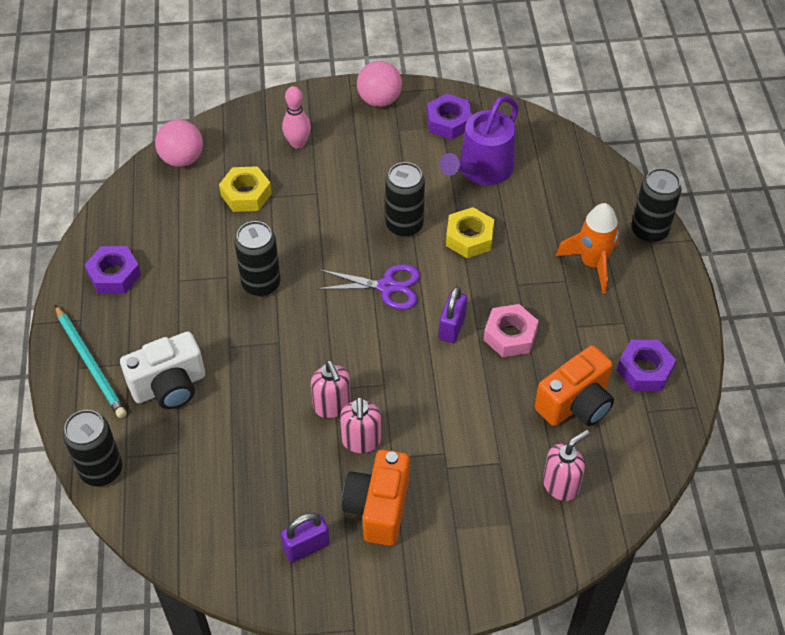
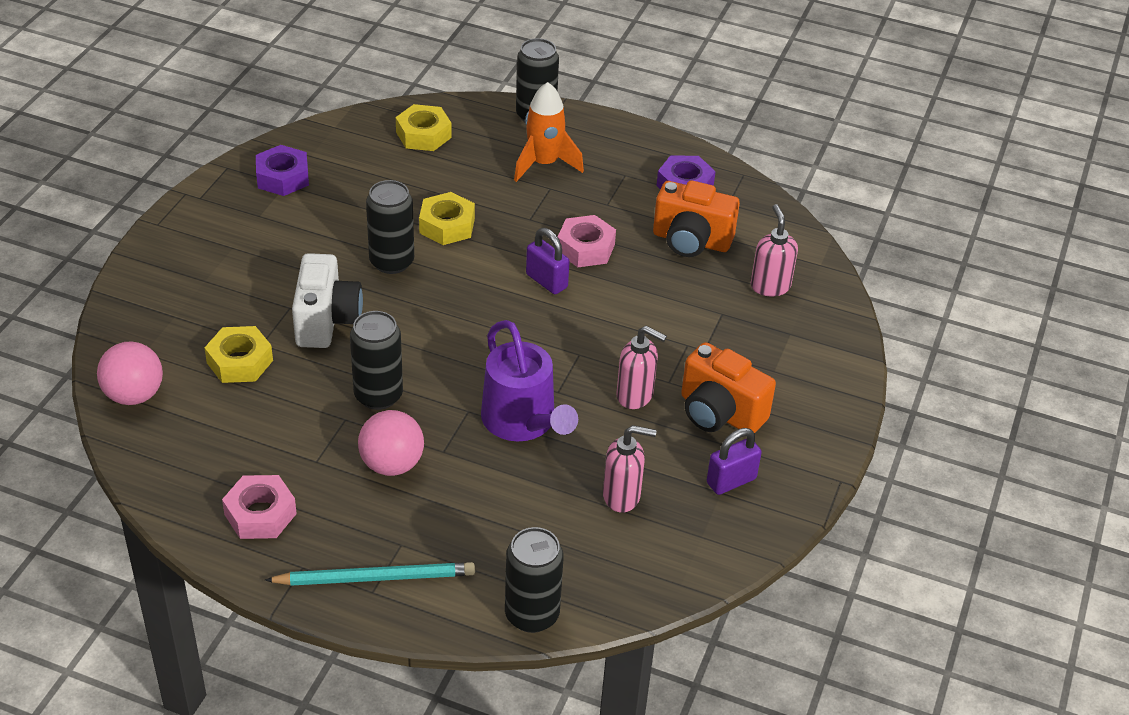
camera: 65 degrees left, 10 degrees down
purple nut [84,246,141,294] -> pink nut [222,475,297,539]
white camera [120,332,205,409] -> white camera moved to [292,253,363,348]
purple padlock [281,512,330,562] -> purple padlock turned 60 degrees clockwise [707,428,762,495]
pink bowling pin [282,86,311,149] -> none
pink soap dispenser [311,360,351,418] -> pink soap dispenser moved to [603,425,657,513]
purple scissors [317,264,420,310] -> none
pink ball [357,61,402,107] -> pink ball moved to [358,410,424,476]
purple watering can [439,96,519,185] -> purple watering can moved to [481,320,578,441]
orange camera [534,345,614,426] -> orange camera turned 120 degrees clockwise [653,180,740,257]
none -> yellow nut [396,104,452,151]

